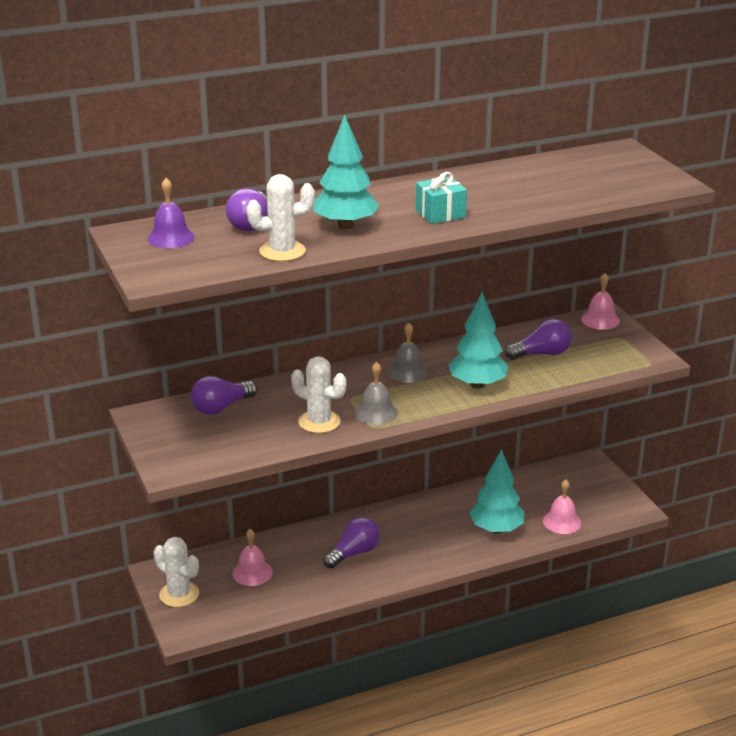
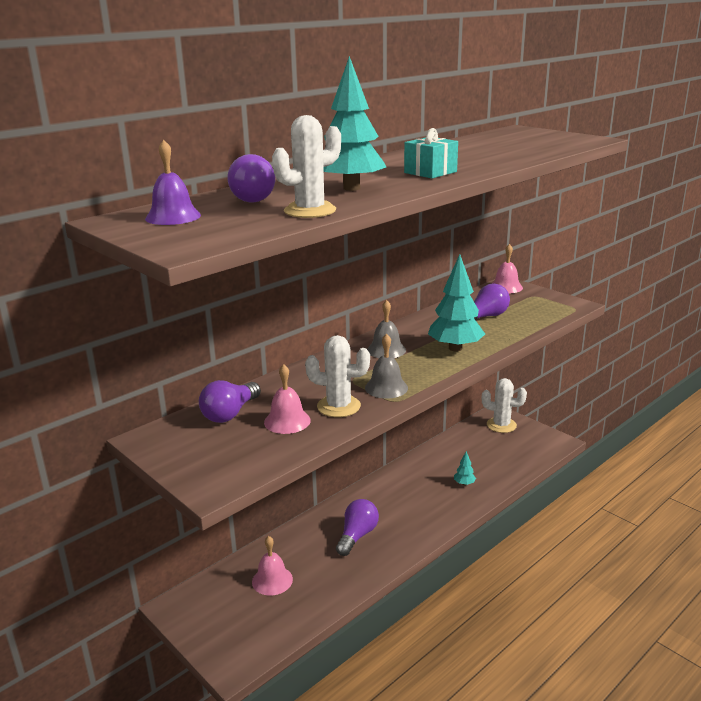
camera: 20 degrees left, 5 degrees down
white cactus [154,537,199,607] -> white cactus moved to [482,378,527,433]
turquoise tree [469,449,524,534] -> turquoise tree [454,451,476,485], size x0.45
pink bell [543,479,581,534] -> pink bell moved to [264,364,311,434]

